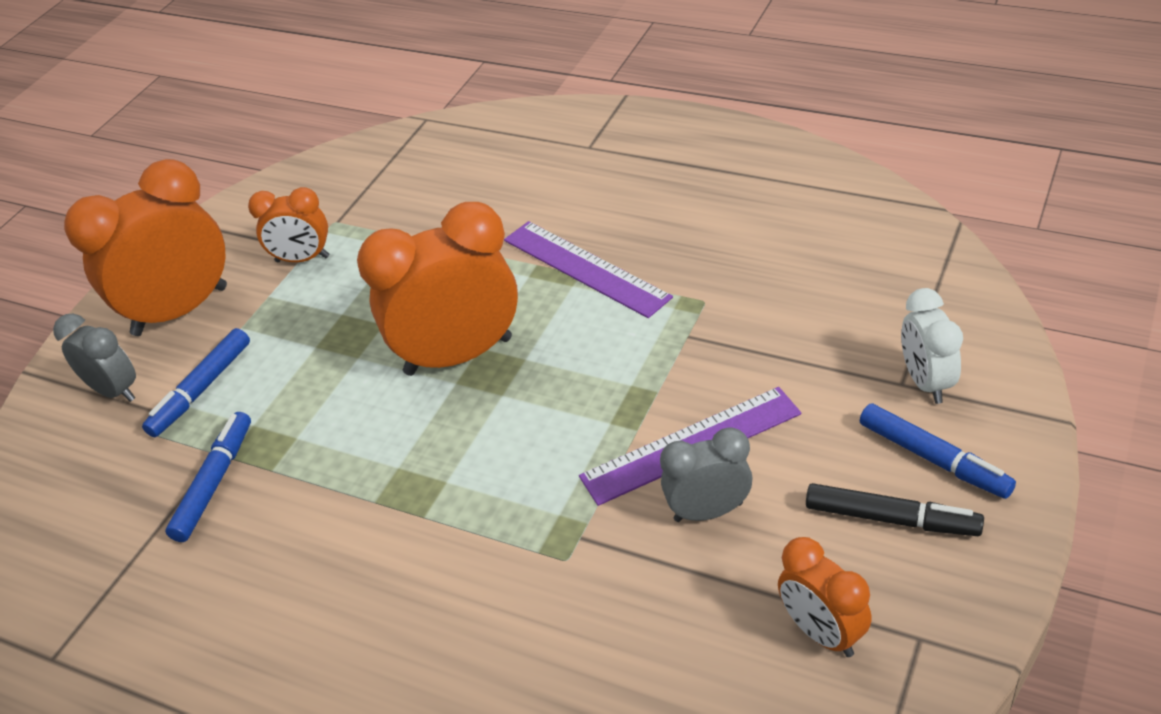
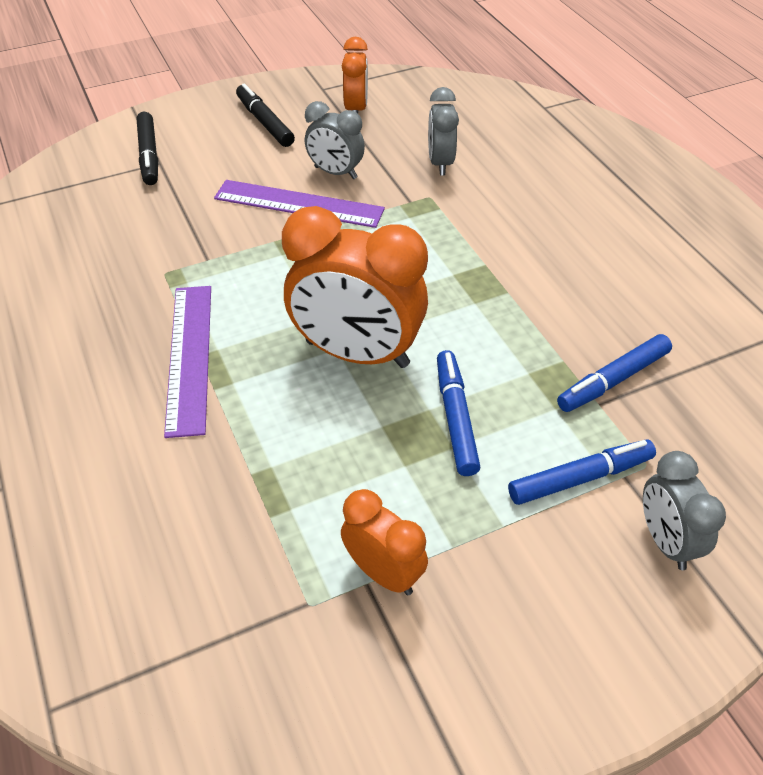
camera: 145 degrees left, 5 degrees up
orange clock [64,159,227,336] -> none
blue marker [860,404,1016,499] -> blue marker moved to [437,350,480,476]
white clock [901,288,963,404] -> black marker [137,112,158,185]
none -> grey clock [428,87,459,175]

